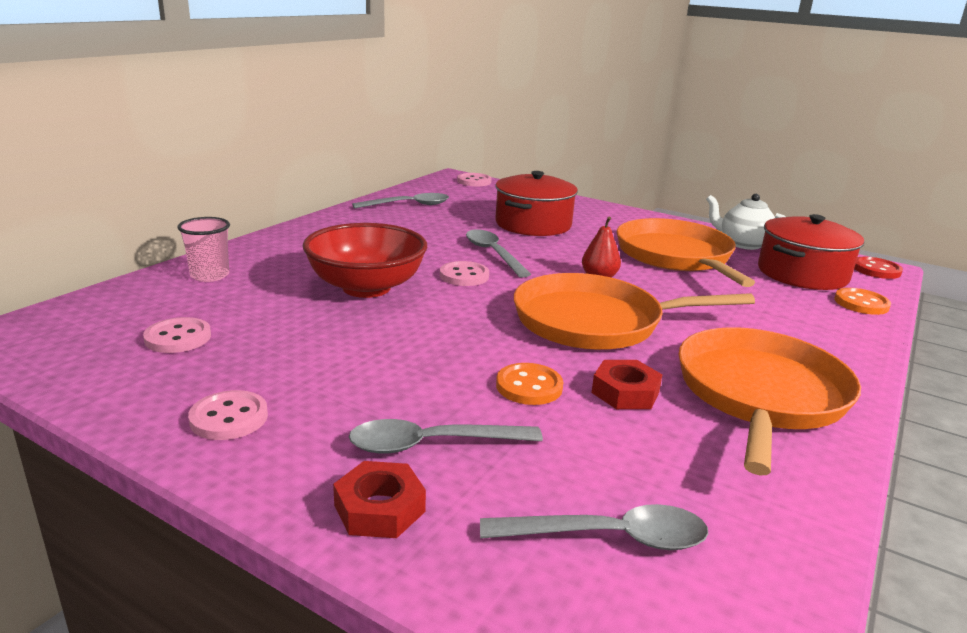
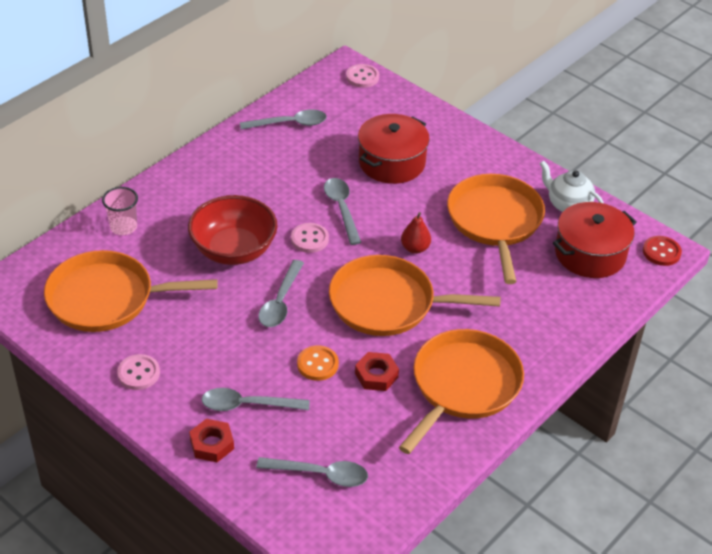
camera: 10 degrees right, 20 degrees up
pink button [143,317,211,353] -> orange pan [44,250,218,332]
orange button [834,288,891,315] -> none
none -> grey spoon [258,260,304,327]

